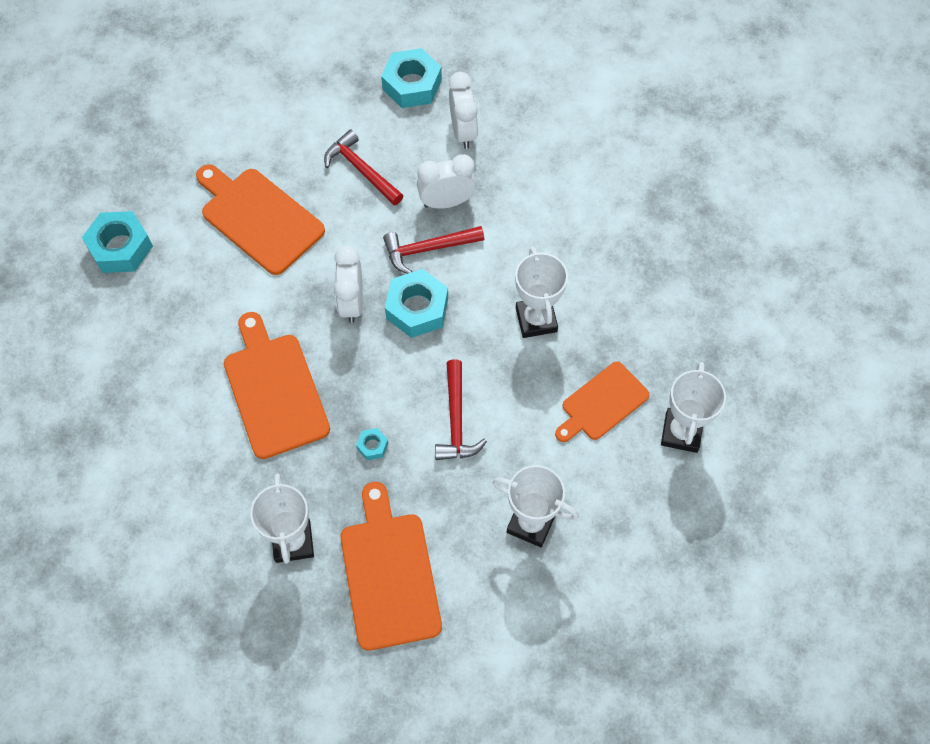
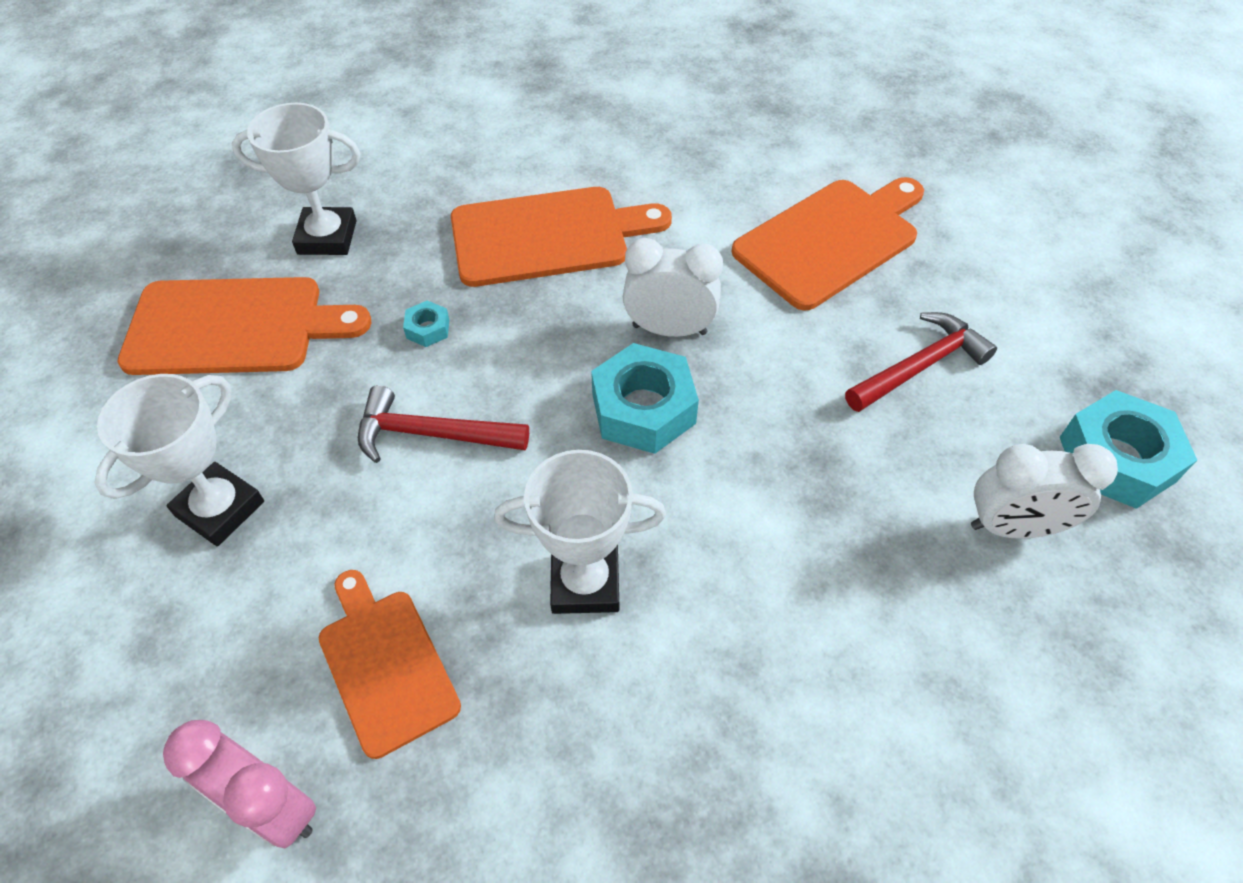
camera: 100 degrees right, 10 degrees down
turquoise nut [82,211,153,273] -> none
red hammer [383,226,484,274] -> none
white clock [417,154,476,209] -> none
white trophy [661,362,726,453] -> pink clock [163,720,316,848]

